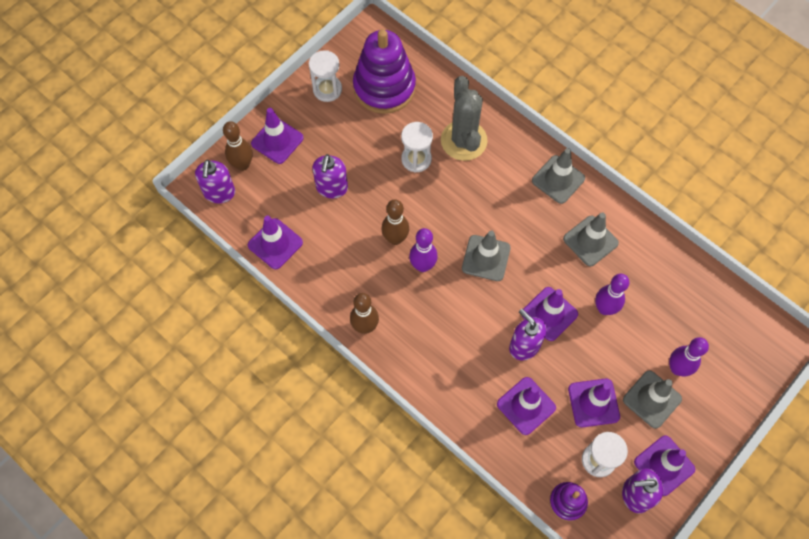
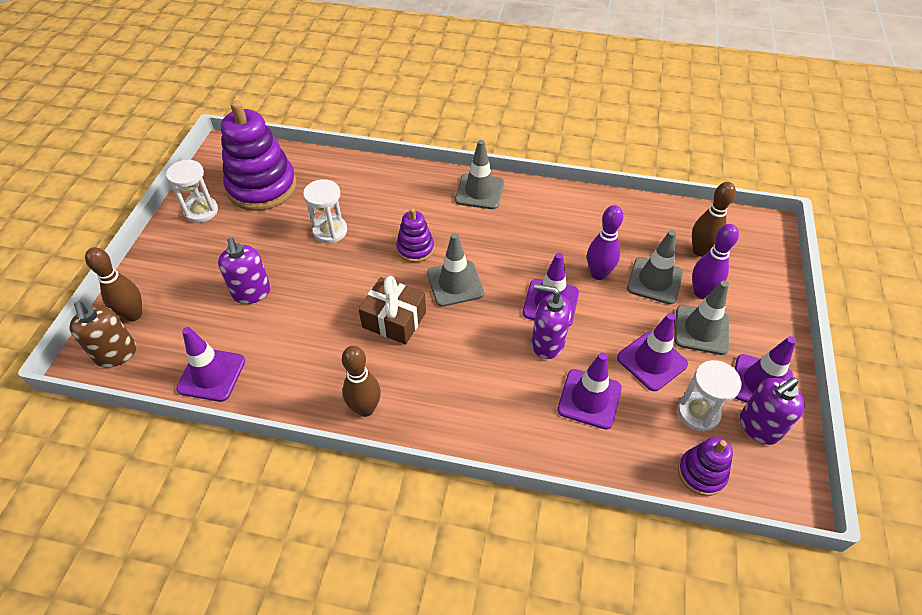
camera: 30 degrees left, 15 degrees down
purple soap dispenser [195,160,235,204] -> brown soap dispenser [69,301,136,368]
purple traffic cone [251,108,304,164] -> none
brown bowling pin [382,199,409,245] -> brown bowling pin moved to [692,182,736,257]
purple bowling pin [409,228,438,272] -> brown gift [358,276,426,345]
grey cactus [441,76,488,161] -> none
grey traffic cone [563,212,619,266] -> grey traffic cone moved to [627,230,683,305]
none -> purple stacking toy [396,208,434,263]

